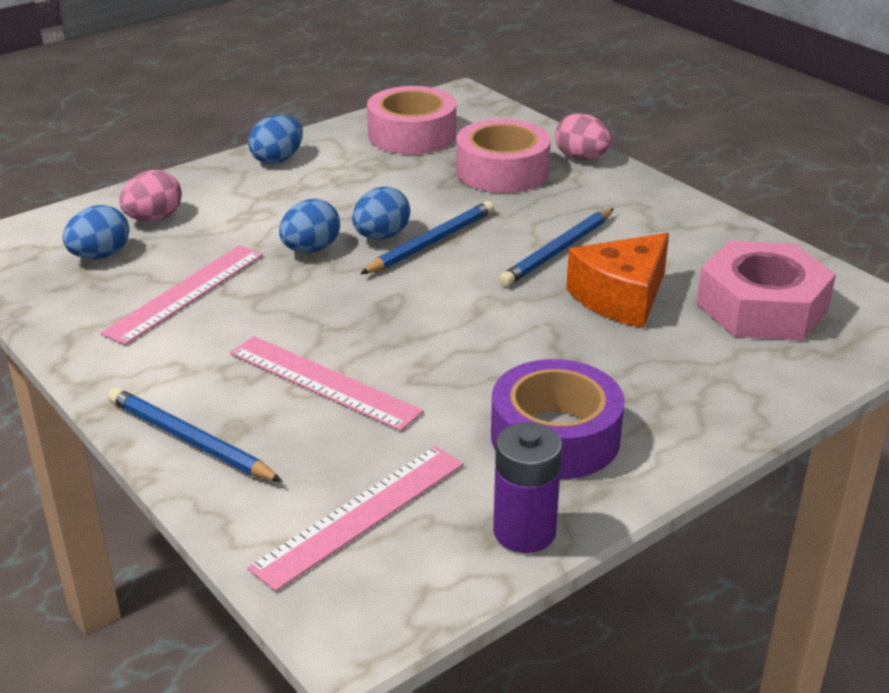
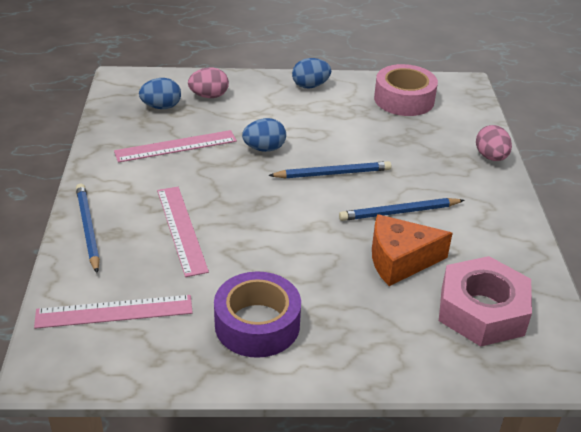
camera: 35 degrees right, 5 degrees up
blue egg [352,186,410,240] -> none
pink tape [456,119,551,193] -> none
purple battery [493,423,562,553] -> none

